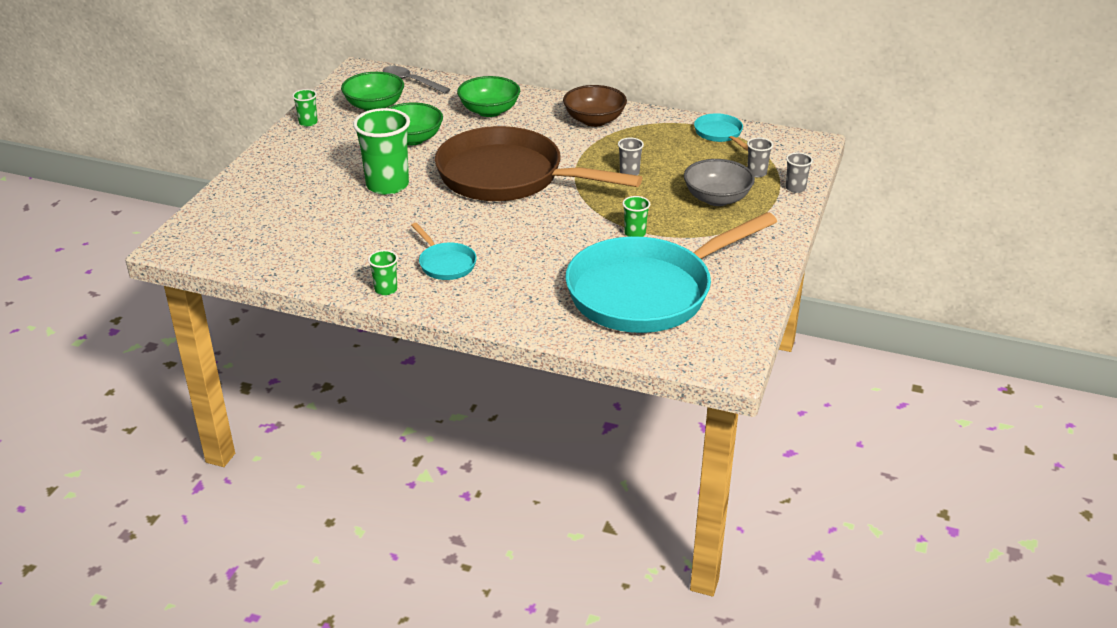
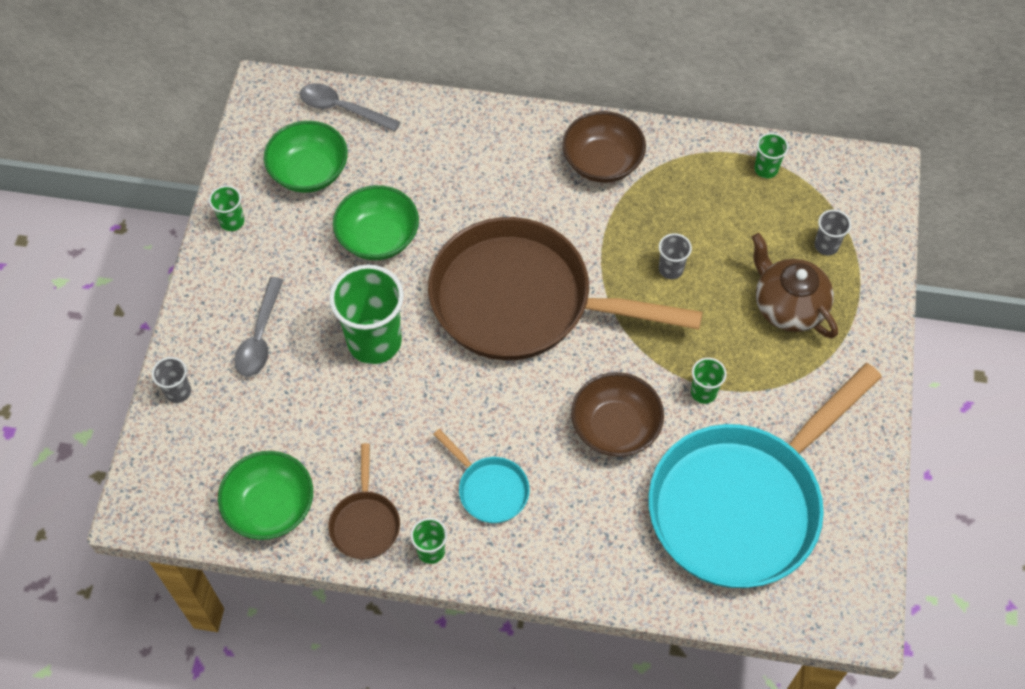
camera: 10 degrees left, 25 degrees up
green bowl [457,76,520,117] -> green bowl moved to [218,451,313,540]
grey bowl [684,159,755,206] -> brown teapot [752,233,838,338]
turquoise pan [694,113,748,151] -> green cup [754,133,789,178]
grey cup [786,152,813,193] -> grey cup moved to [152,357,191,403]
none -> grey spoon [234,277,284,377]
none -> brown pan [328,443,400,559]
none -> brown bowl [571,372,664,457]

